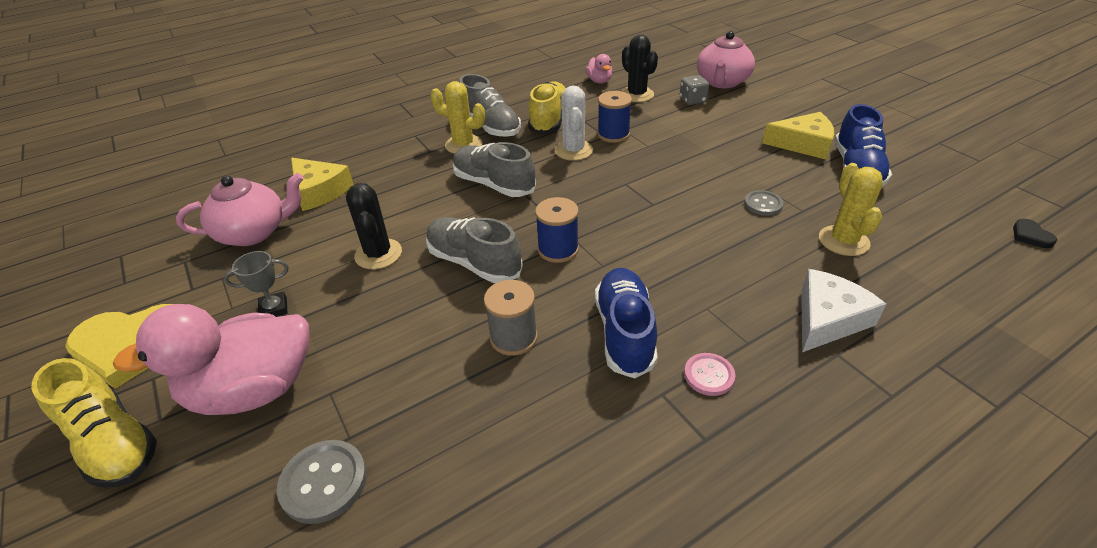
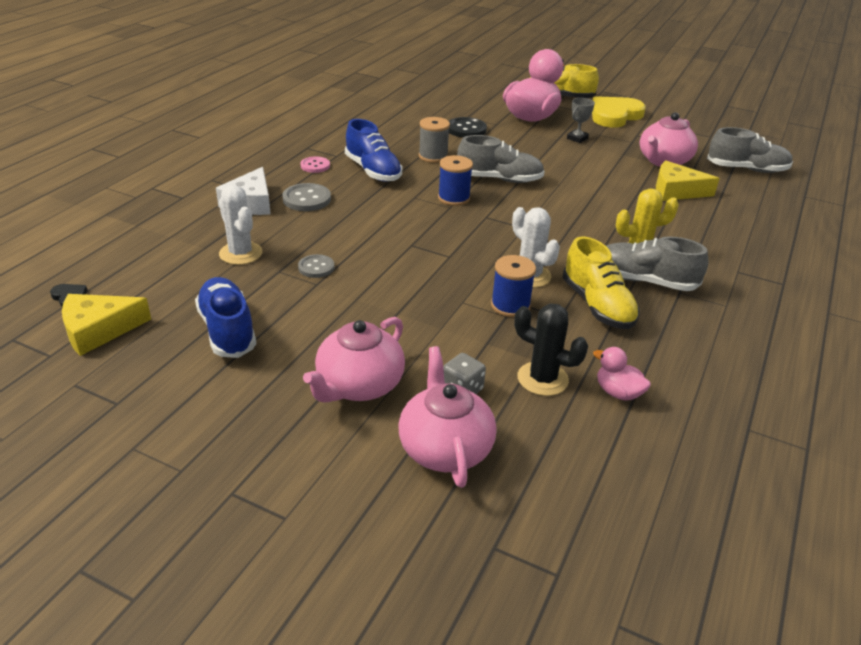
camera: 145 degrees right, 5 degrees down
grey button [277,440,367,524] -> grey button moved to [283,183,331,211]
black cactus [346,183,402,269] -> none
grey shoe [453,142,536,197] -> grey shoe moved to [707,127,793,173]
yellow cheese [762,112,834,160] -> yellow cheese moved to [62,294,151,356]
yellow cactus [819,163,883,256] -> white cactus [219,185,262,265]
none -> pink teapot [303,317,405,403]
none -> black button [449,117,487,138]

